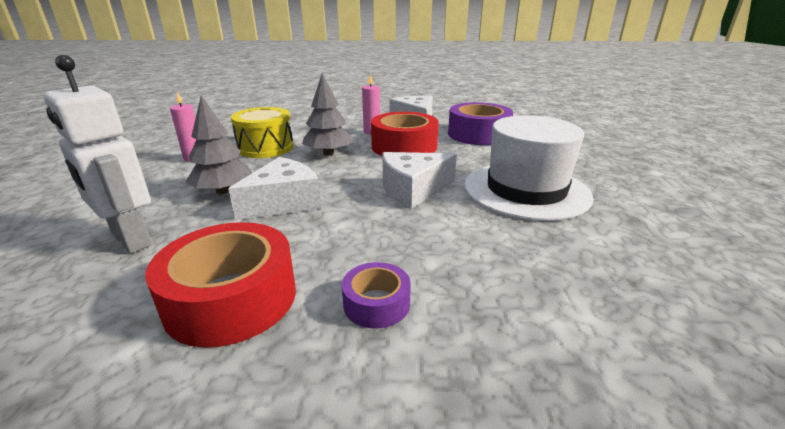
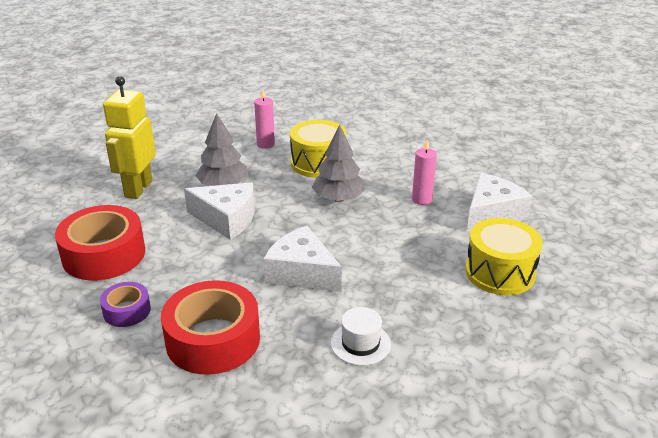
camera: 60 degrees right, 5 degrees up
white robot [44,55,152,253] -> yellow robot [103,76,156,199]
red tape [371,112,439,156] -> red tape moved to [161,280,260,375]
purple tape [448,102,513,145] -> yellow drum [465,218,543,295]
white hat [464,115,593,221] -> white hat [331,307,391,366], size x0.43

